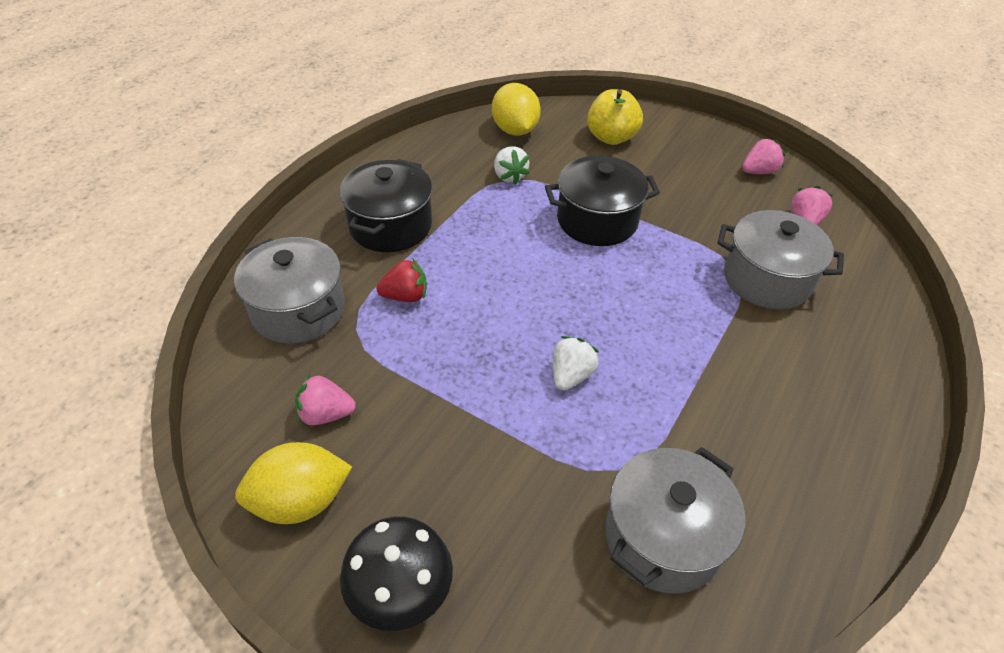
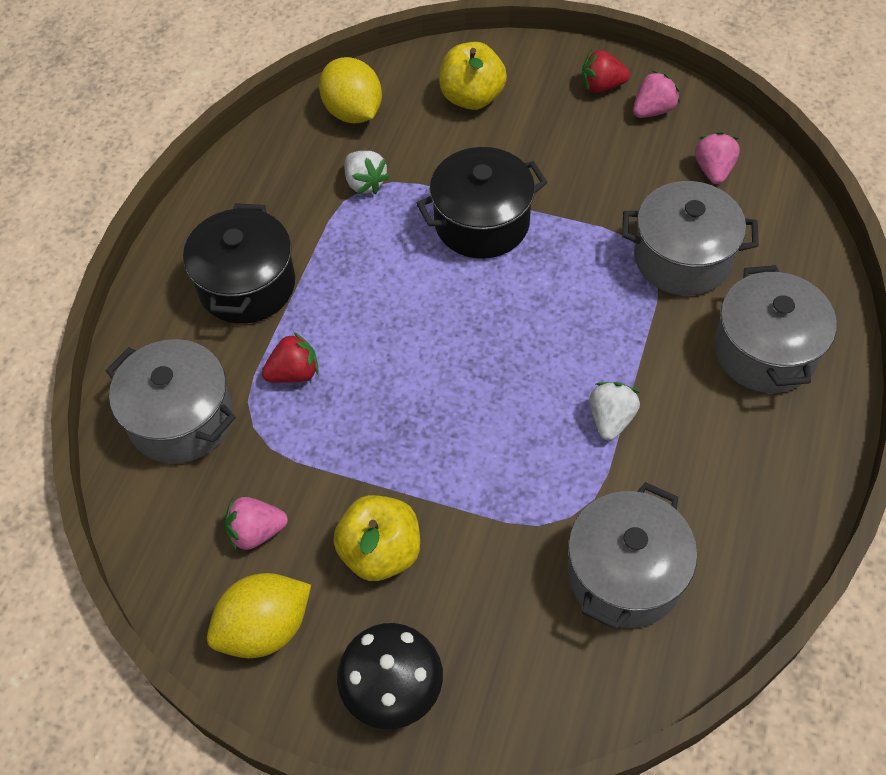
camera: 10 degrees left, 10 degrees up
white strawberry [553,336,599,391] -> white strawberry moved to [589,382,640,441]
none -> yellow apple [333,495,420,581]
none -> red strawberry [582,50,630,93]
none -> grey pot [714,265,837,393]

